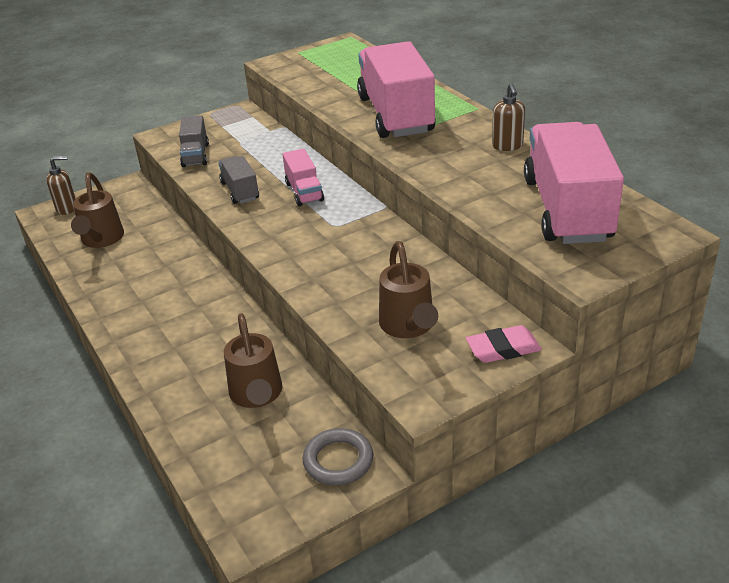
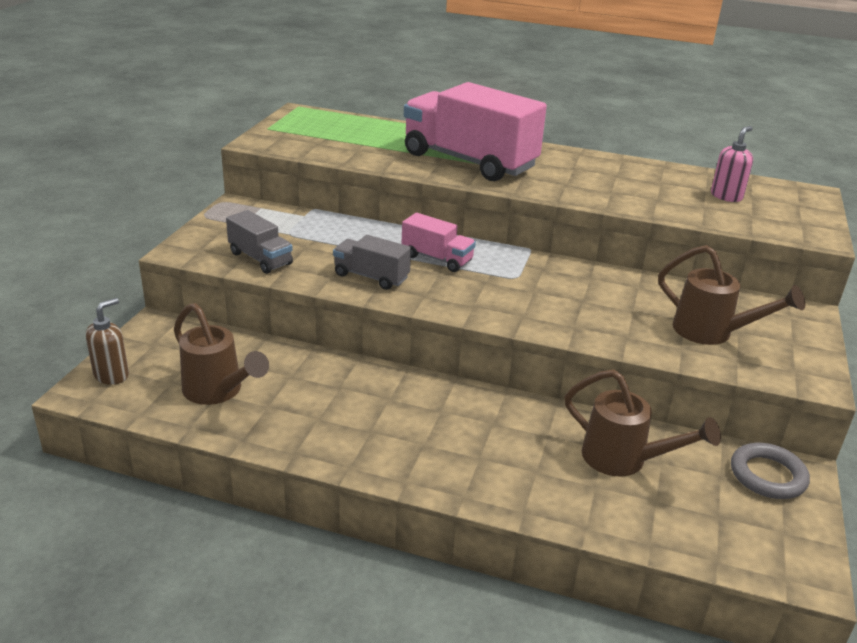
camera: 45 degrees left, 5 degrees down
pink eraser [466,325,542,363] -> none
brown soap dispenser [492,83,525,151] -> none
pink truck [524,122,624,244] -> pink soap dispenser [711,126,753,202]

